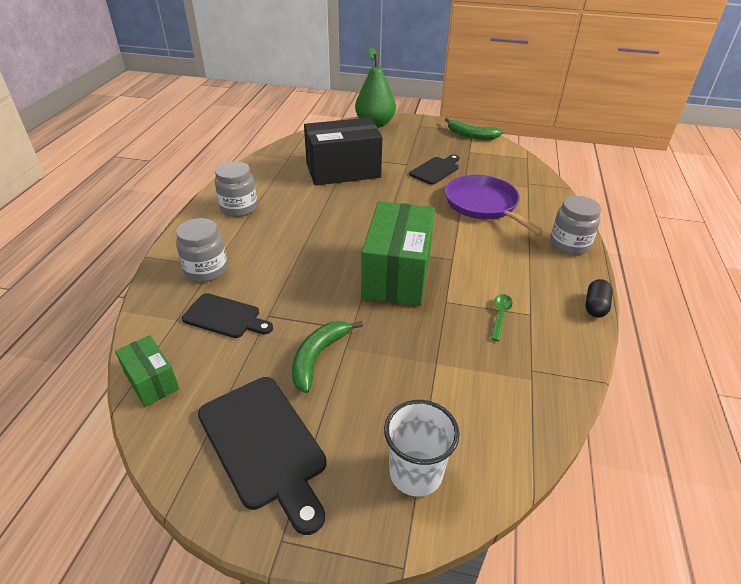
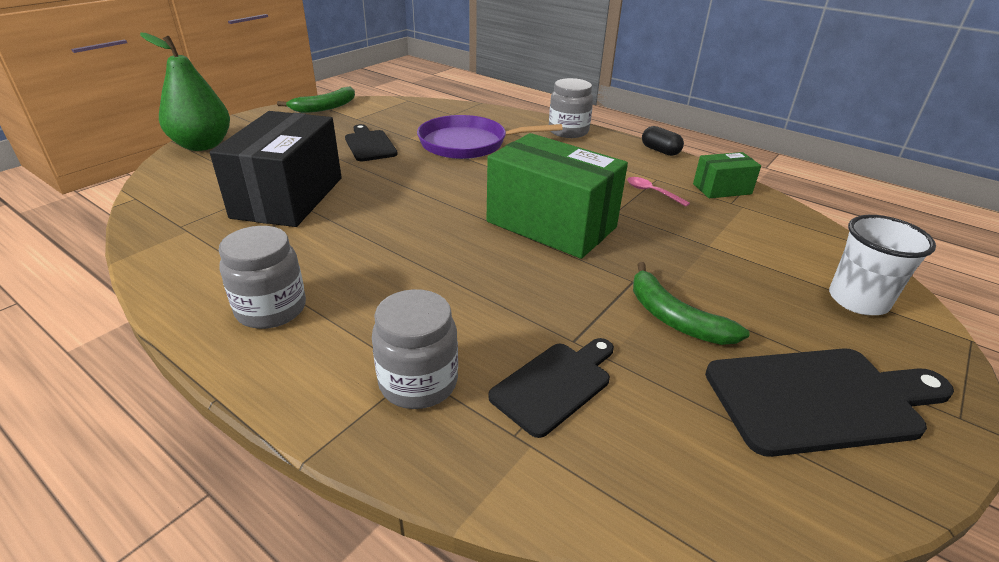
camera: 65 degrees left, 5 degrees down
green box [115,335,179,407] -> green box moved to [693,152,761,198]
green spoon [491,294,512,341] -> pink spoon [627,177,690,207]

